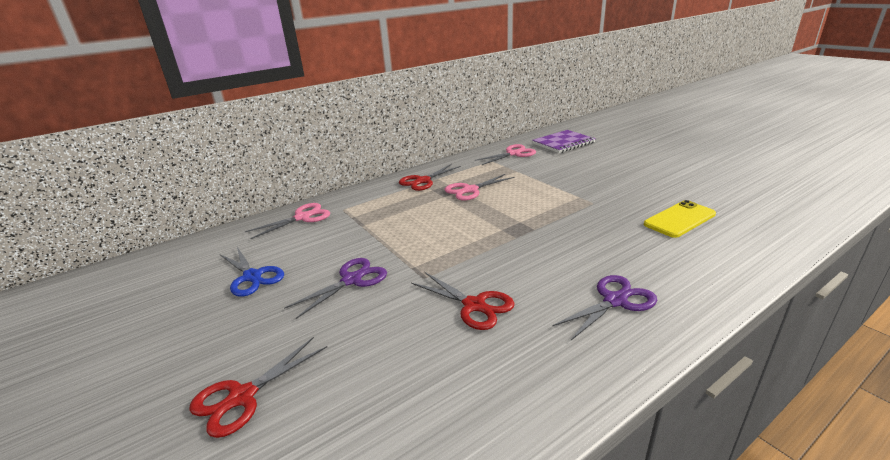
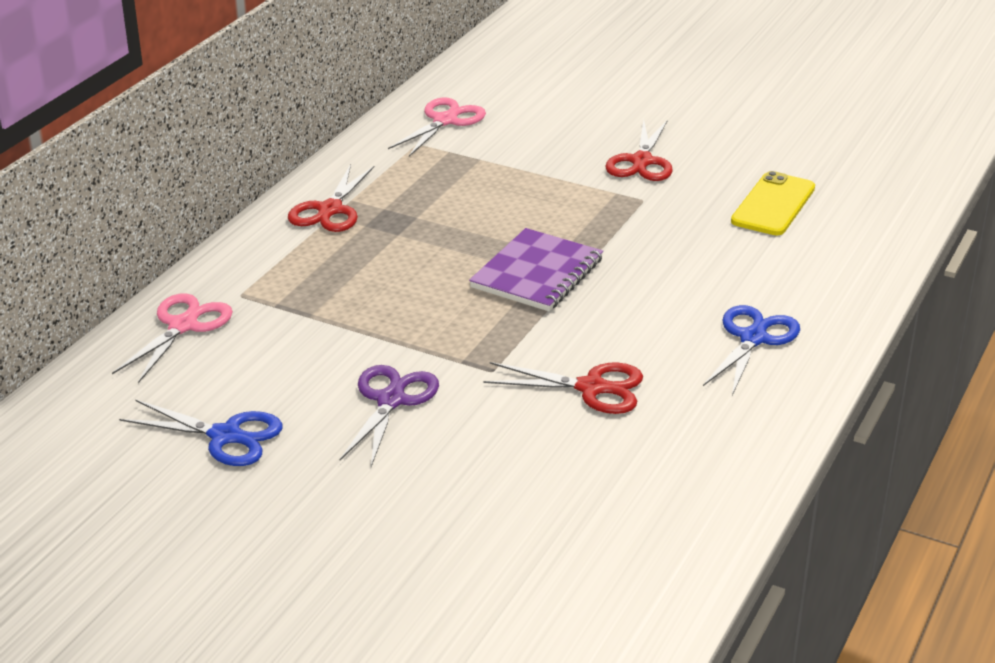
camera: 30 degrees left, 5 degrees up
red scissors [189,337,327,438] -> red scissors moved to [605,120,673,181]
pink scissors [444,174,514,200] -> none
purple notebook [532,130,596,153] -> purple notebook moved to [469,228,603,311]
purple scissors [552,275,657,340] -> blue scissors [703,305,800,395]

